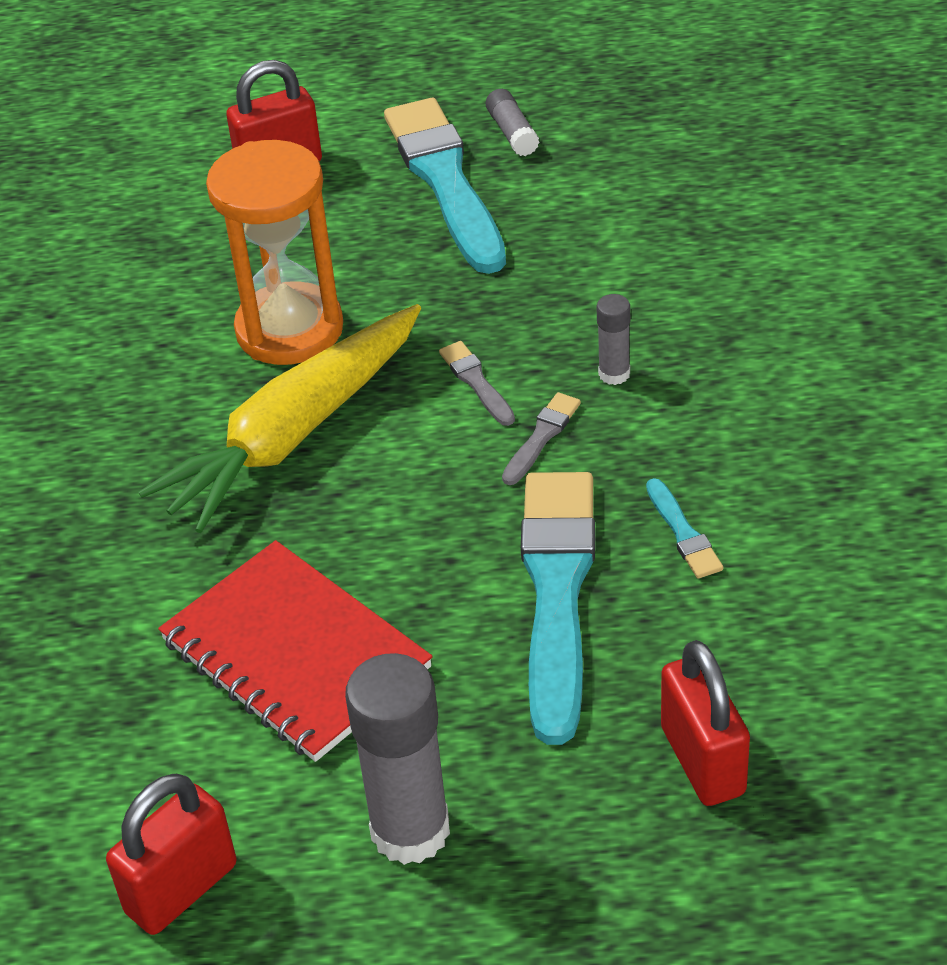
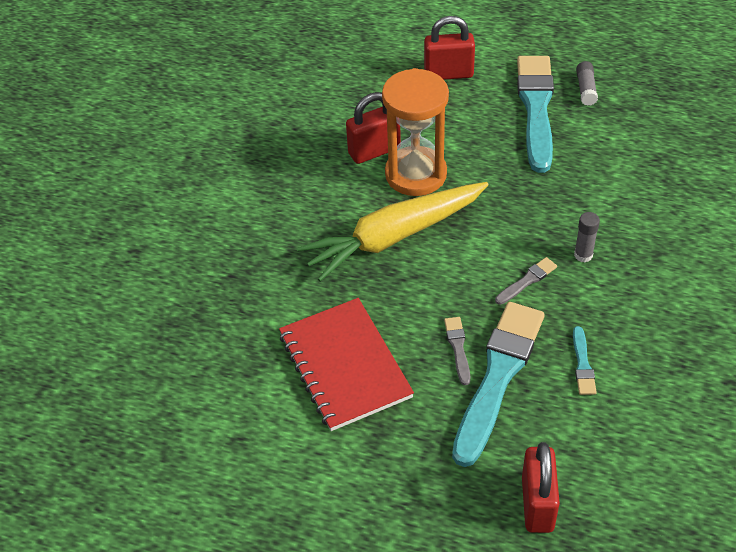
camera: 20 degrees right, 5 degrees up
red padlock [106,774,236,935] -> red padlock moved to [346,92,401,164]
grey glue stick [345,653,450,865] -> none
grey brush [439,341,515,426] -> grey brush moved to [444,317,470,385]

